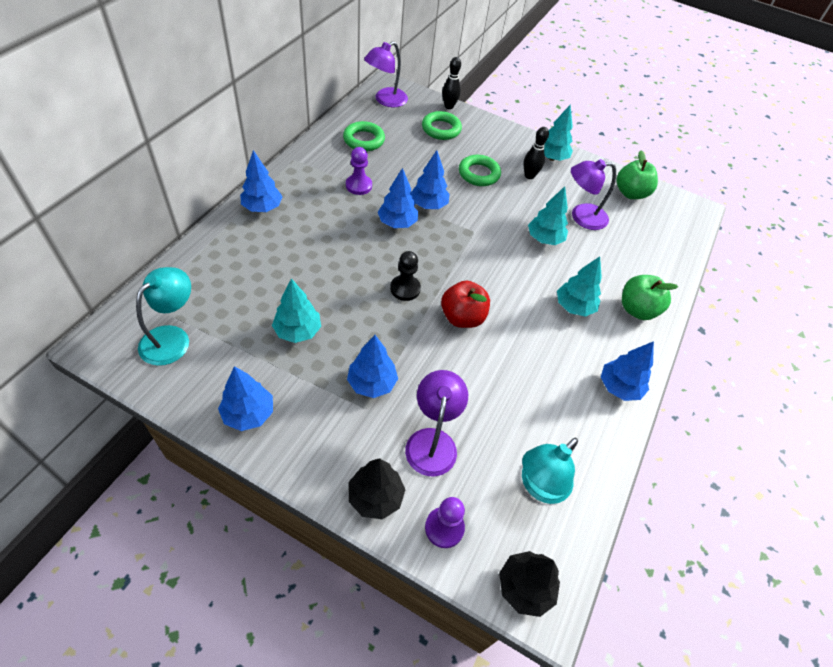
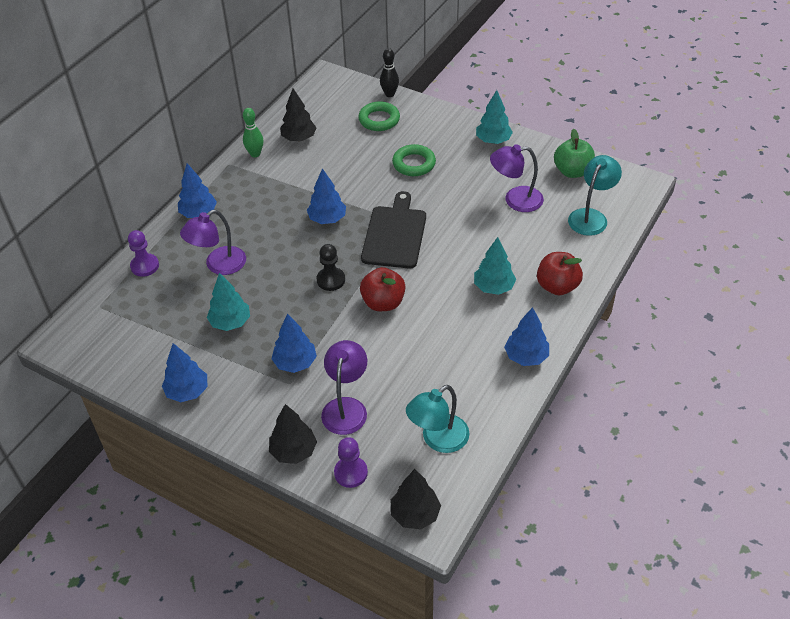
camera: 10 degrees right, 5 degrees down
turquoise lamp [136,267,191,366] -> turquoise lamp moved to [568,155,622,236]
green ring [343,121,385,151] -> black tree [280,88,317,141]
purple pawn [346,147,372,195] -> purple pawn moved to [128,230,159,277]
purple lamp [364,41,408,107] -> purple lamp moved to [180,210,246,275]
blue tree [411,150,450,209] -> none
black bowling pin [523,127,549,179] -> none
turquoise tree [528,186,568,245] -> none
green apple [622,275,678,320] -> red apple [537,252,583,295]
none -> green bowling pin [243,108,263,157]
none -> black cutting board [361,191,426,268]

